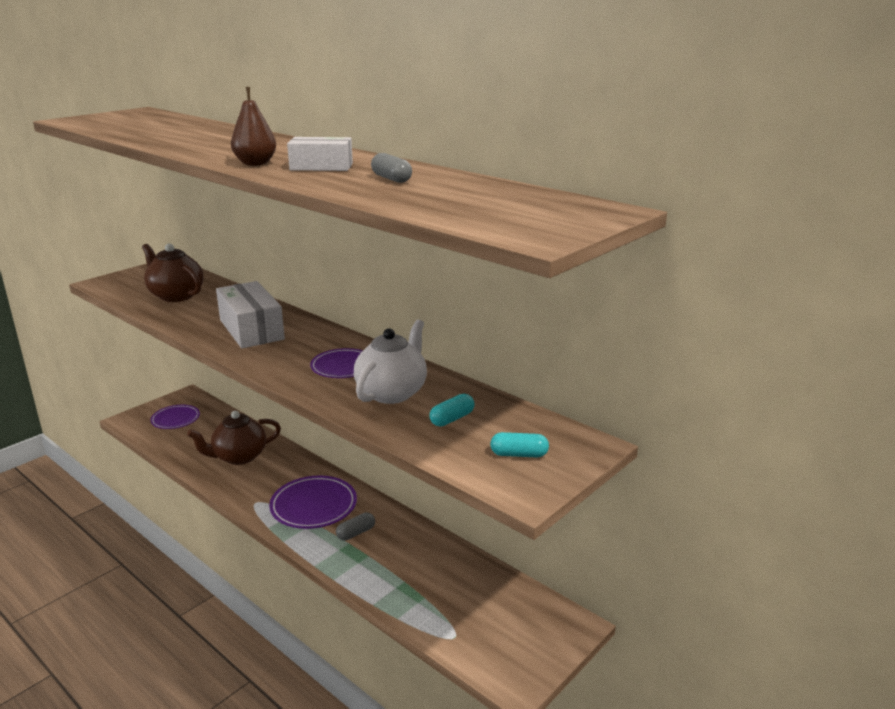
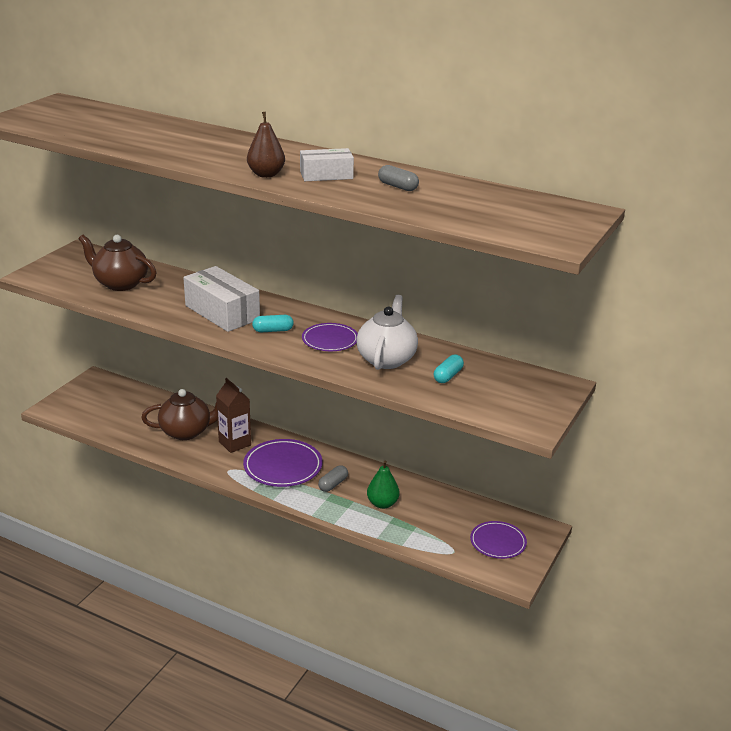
camera: 15 degrees left, 5 degrees up
purple plate [150,405,200,429] -> purple plate moved to [470,521,527,559]
brown teapot [187,411,281,465] -> brown teapot turned 150 degrees counterclockwise [141,389,218,440]
turquoise capsule [490,432,549,457] -> turquoise capsule moved to [252,315,294,332]
none -> brown carton [216,378,251,453]
none -> green pear [367,461,400,509]

